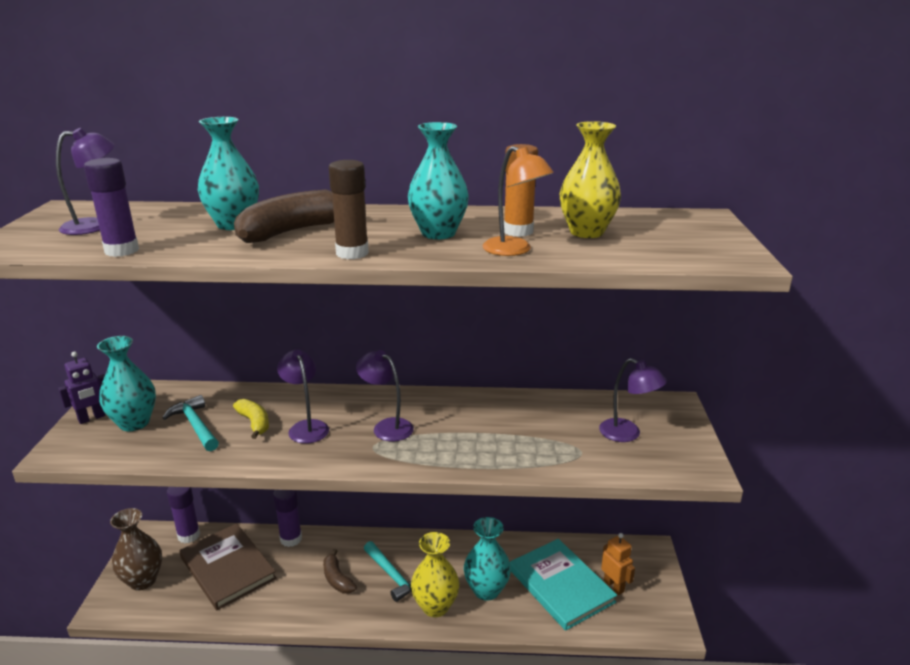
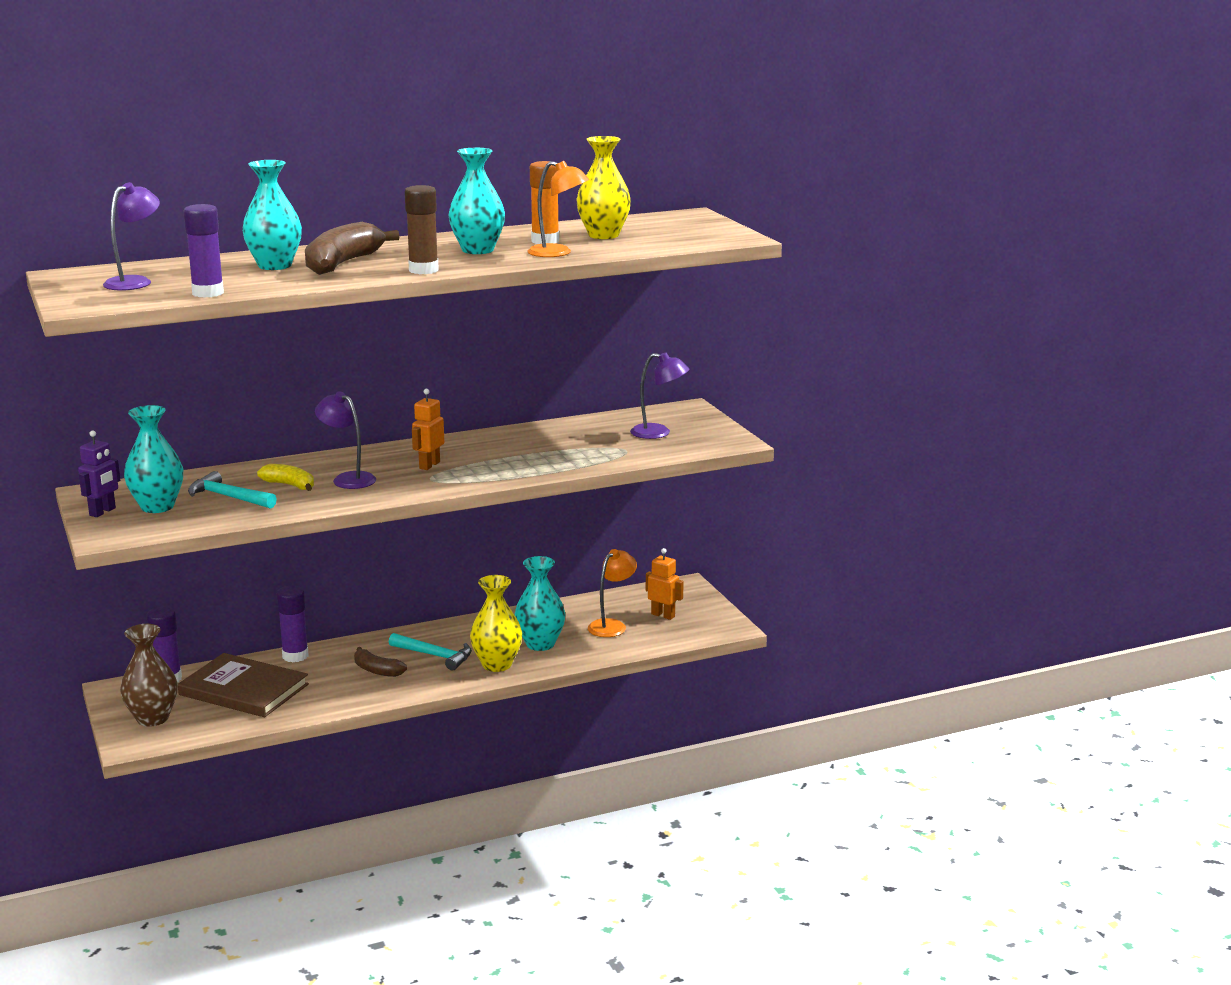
camera: 25 degrees left, 5 degrees down
purple lamp [356,350,414,441] -> orange robot [412,389,444,470]
turquoise book [510,539,617,631] -> orange lamp [588,549,637,637]

